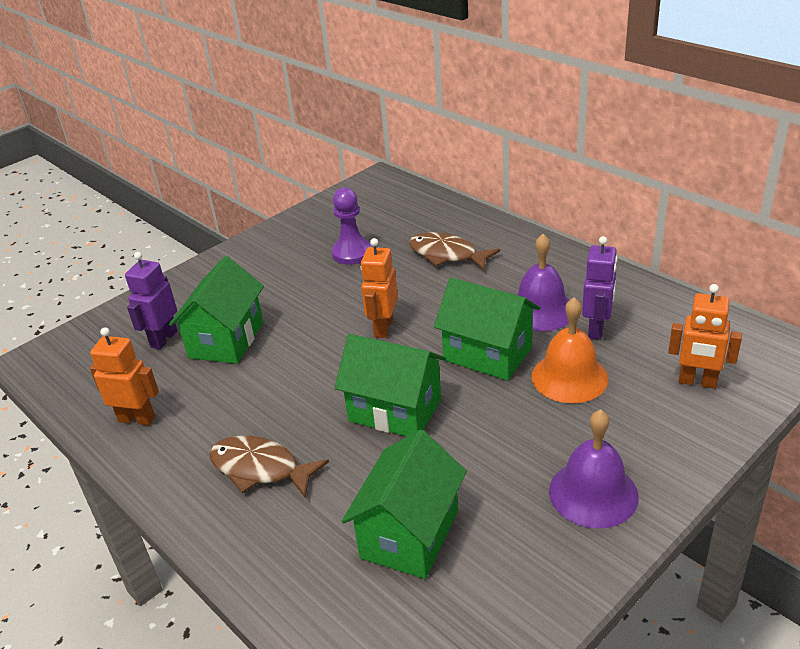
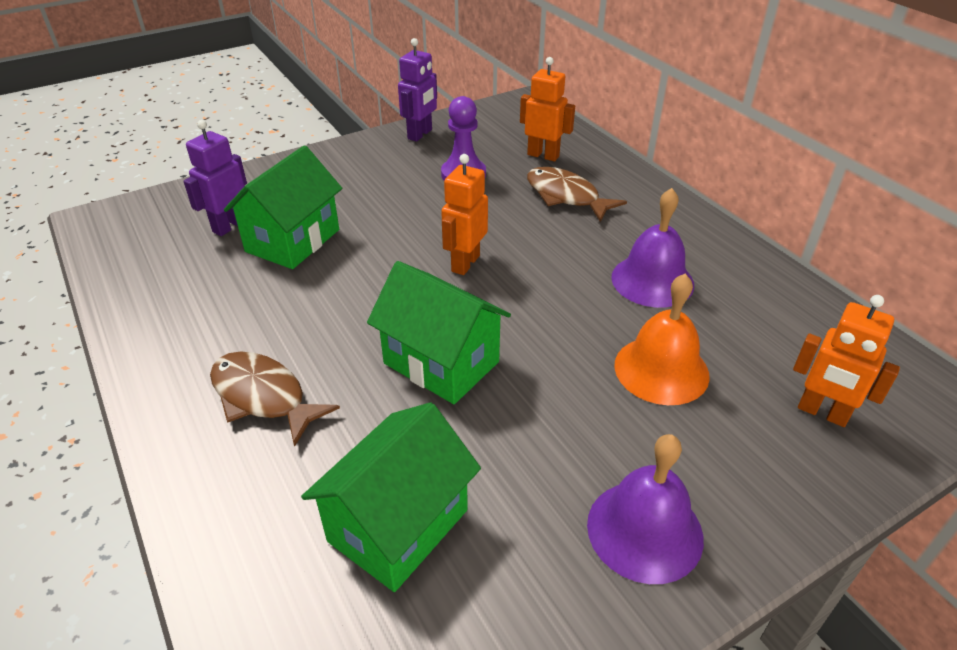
camera: 10 degrees right, 5 degrees up
orange robot [90,327,159,426] -> orange robot moved to [520,57,575,161]
green house [434,278,540,381] -> none
purple robot [582,236,618,340] -> purple robot moved to [398,38,437,142]

